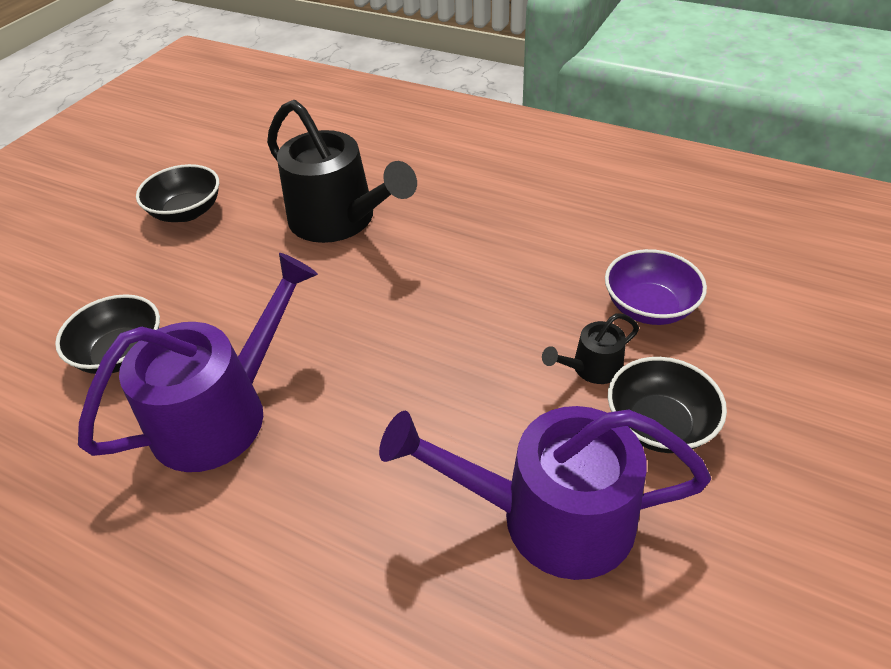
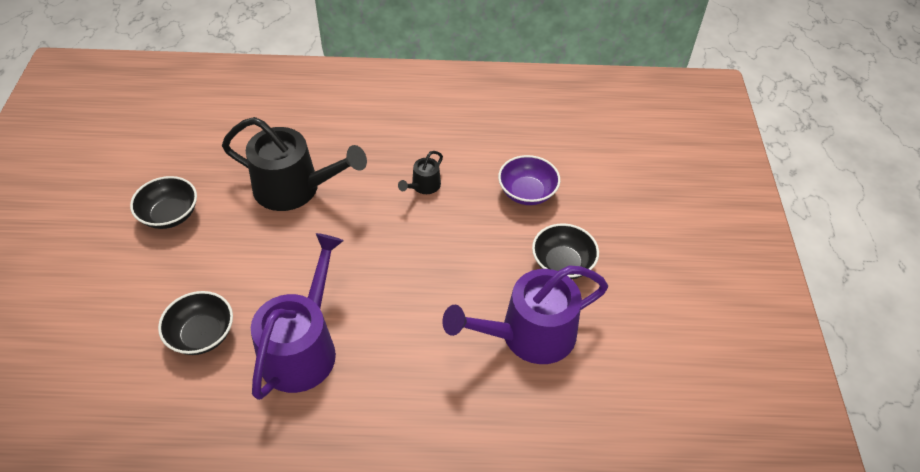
camera: 30 degrees left, 5 degrees up
black watering can [542,313,639,384] -> black watering can moved to [398,151,443,194]

